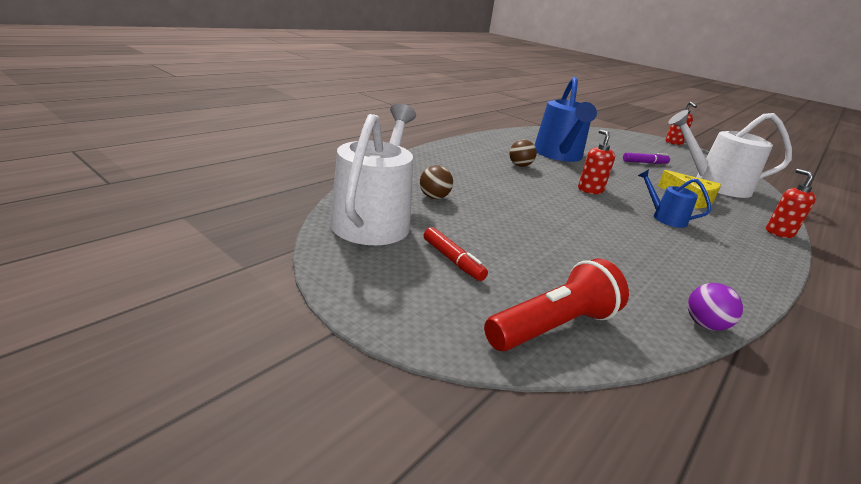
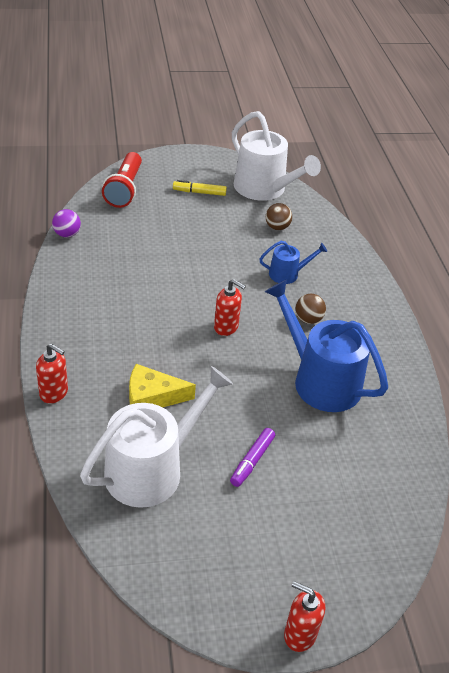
camera: 130 degrees right, 15 degrees up
red marker [424,227,488,281] -> yellow marker [173,180,227,196]
blue watering can [638,169,711,228] -> blue watering can moved to [259,241,327,284]

